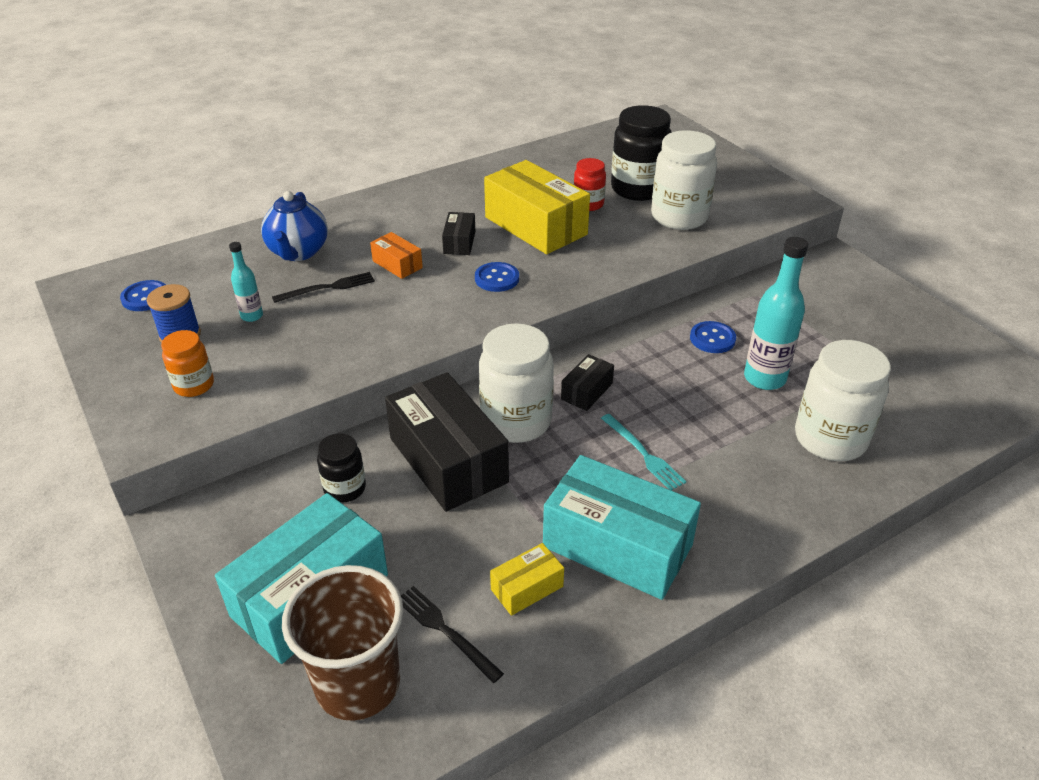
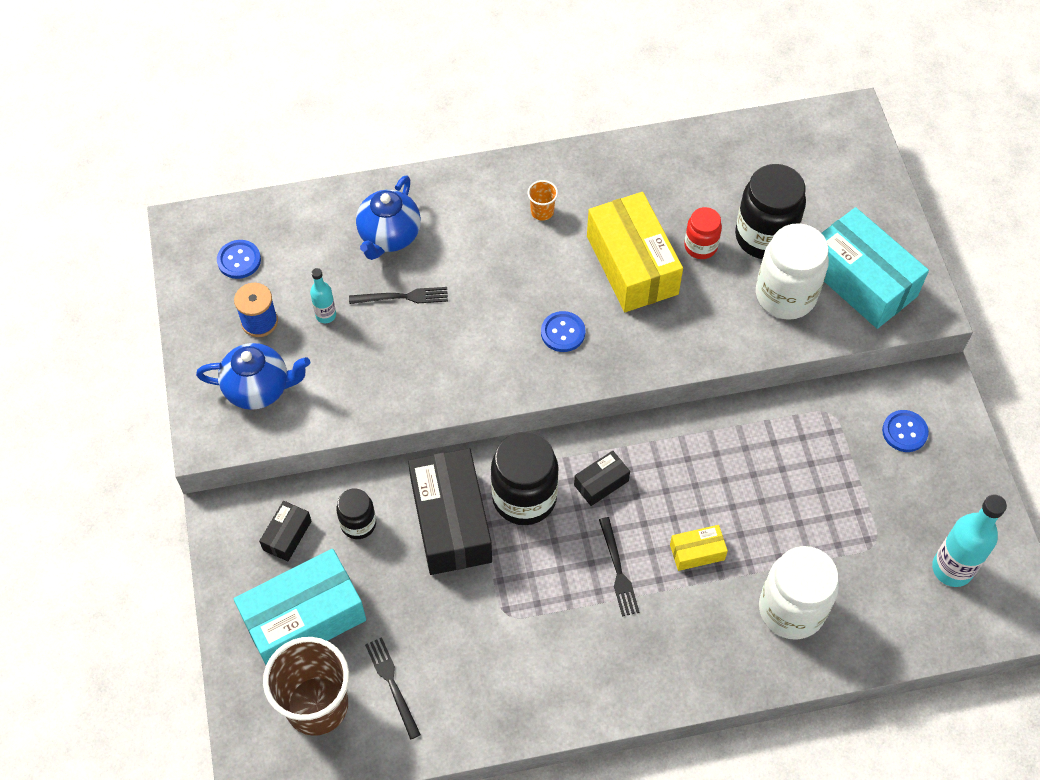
camera: 20 degrees right, 20 degrees up
orange jar [161,330,214,397] -> blue teapot [196,343,310,410]
orange box [370,232,423,279] -> none
black box [442,212,475,255] -> black box moved to [259,501,312,561]
white jar [479,323,554,443] -> black jar [491,432,559,525]
yellow box [490,543,564,616] -> yellow box moved to [670,525,728,571]
turquoise box [543,455,701,600] -> turquoise box moved to [821,207,929,329]
turquoise fork [601,414,686,491] -> black fork [599,517,640,616]
blue button [690,321,736,353] -> blue button moved to [882,410,929,452]
turquoise bottle [744,237,808,390] -> turquoise bottle moved to [932,495,1007,587]
none -> orange cup [528,180,558,221]

